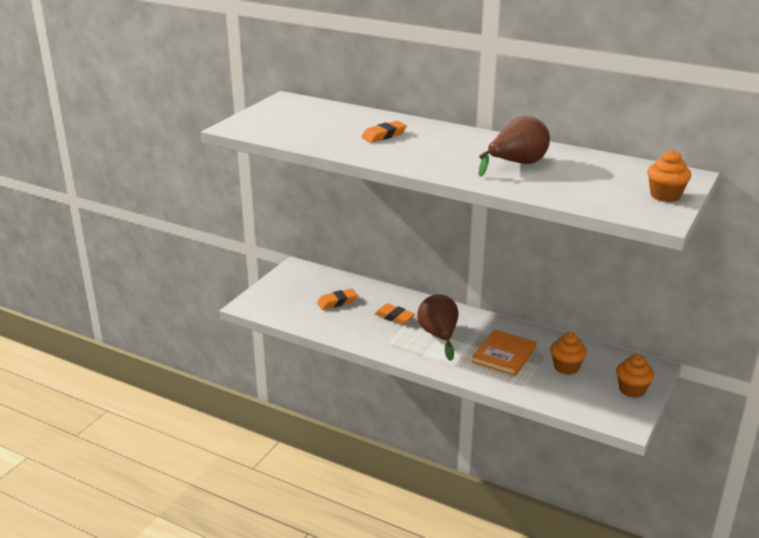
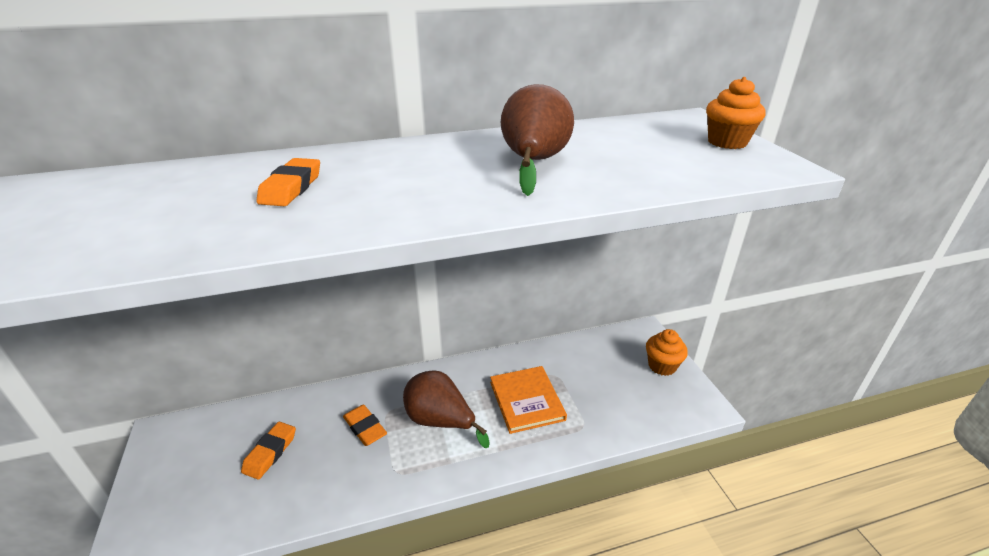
camera: 45 degrees left, 5 degrees up
orange eraser [374,303,415,325] -> orange eraser turned 60 degrees clockwise [343,405,387,446]
orange cupcake [551,332,587,375] -> none

